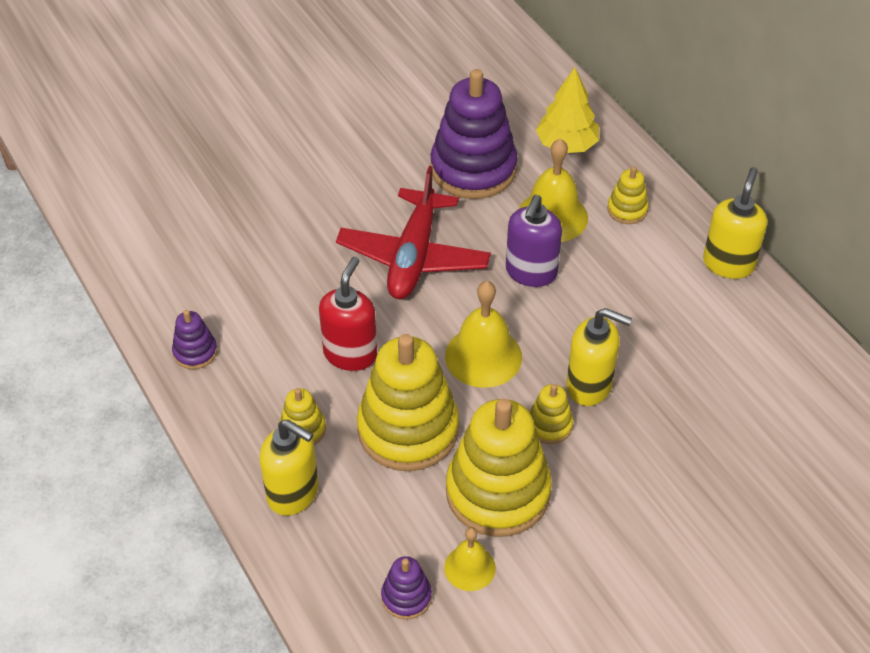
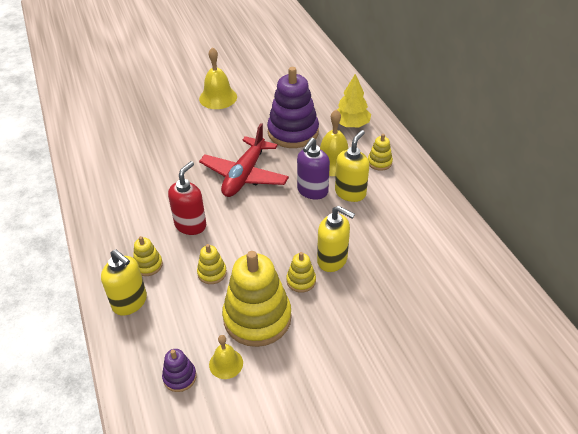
camera: 10 degrees right, 5 degrees down
purple stacking toy [172,310,217,369] -> none
yellow stacking toy [357,334,459,471] -> yellow stacking toy [197,244,227,284], size x0.46
yellow bell [445,281,522,388] -> yellow bell moved to [199,47,237,109]
yellow soap dispenser [703,167,767,279] -> yellow soap dispenser moved to [335,130,369,202]

